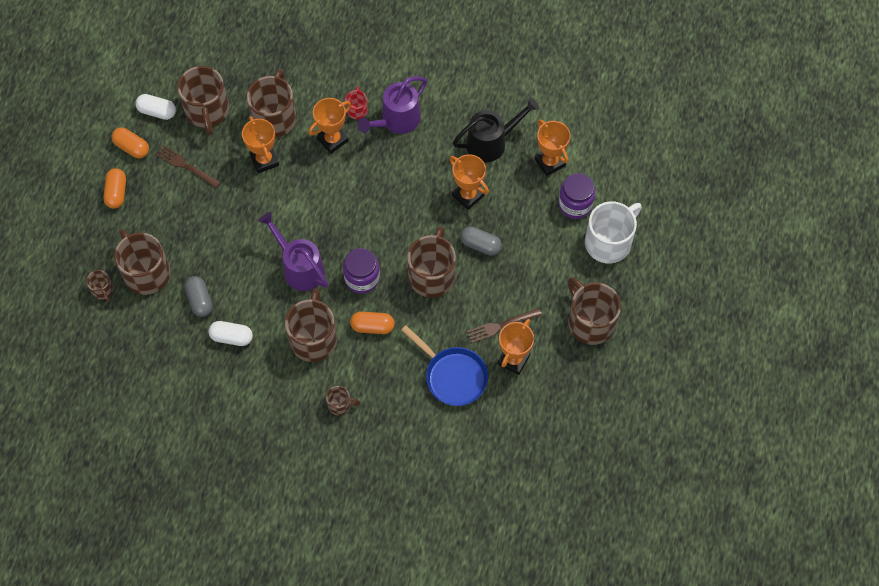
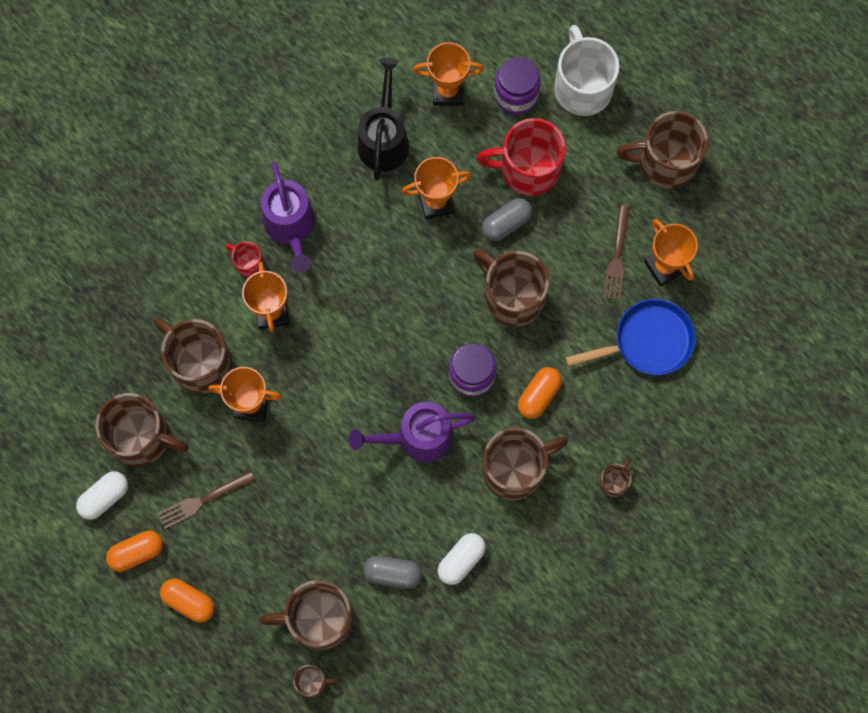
camera: 60 degrees left, 10 degrees up
brown mug [285,288,337,362] -> brown mug turned 120 degrees clockwise [482,427,568,500]
none -> red mug [476,118,565,196]

